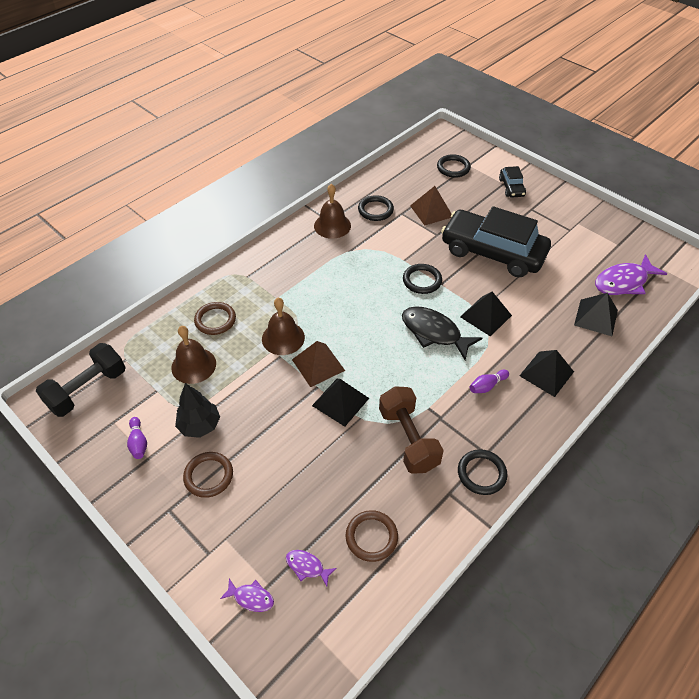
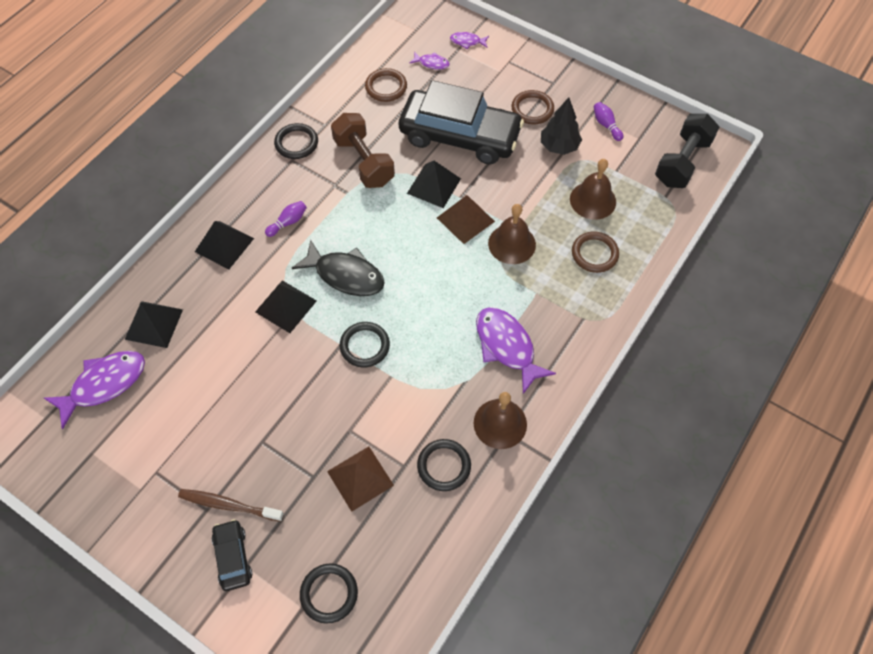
camera: 170 degrees right, 10 degrees up
black car [441,206,551,277] -> black car moved to [399,80,524,164]
none -> brown toothbrush [178,489,284,522]
none -> purple fish [476,307,556,394]

